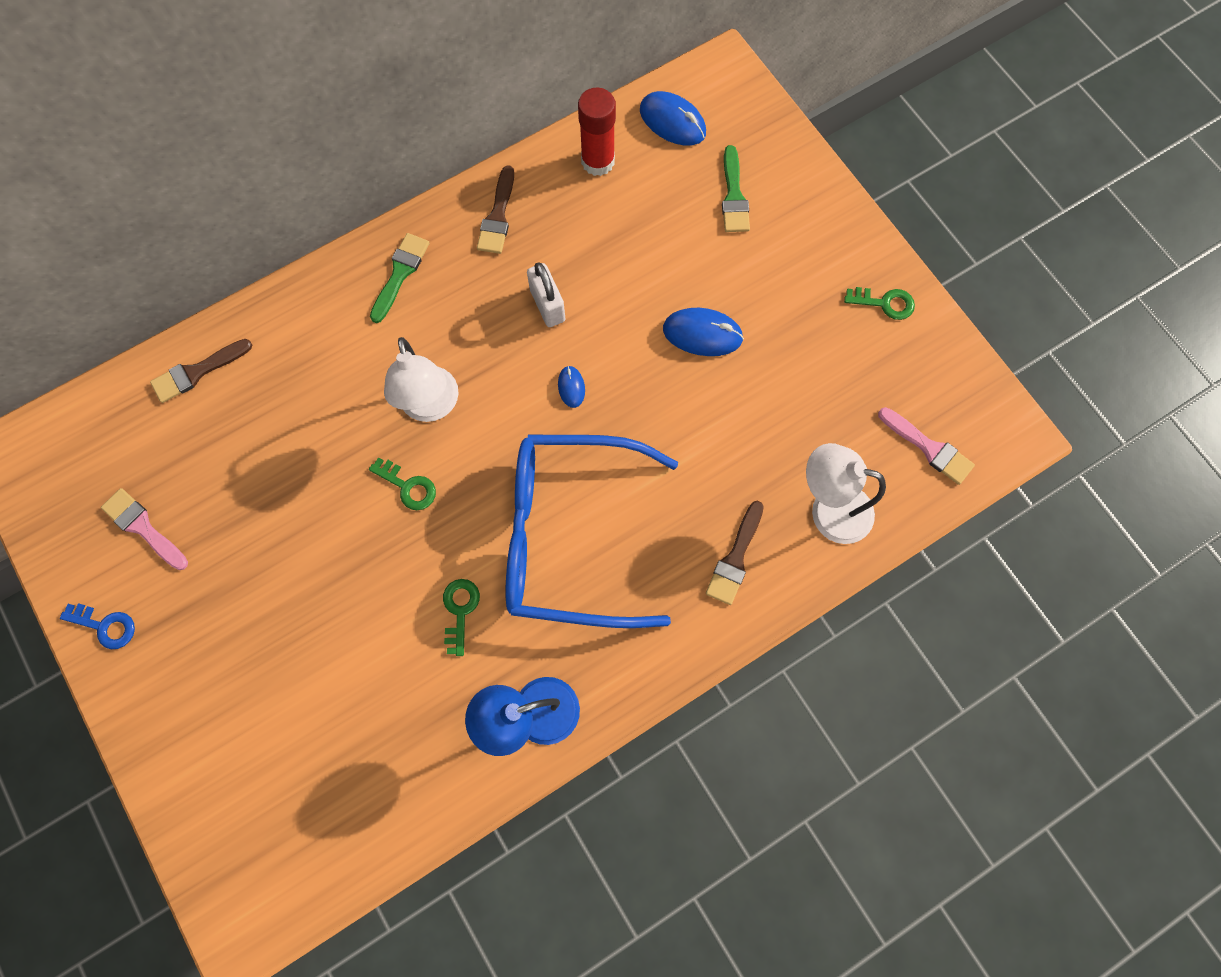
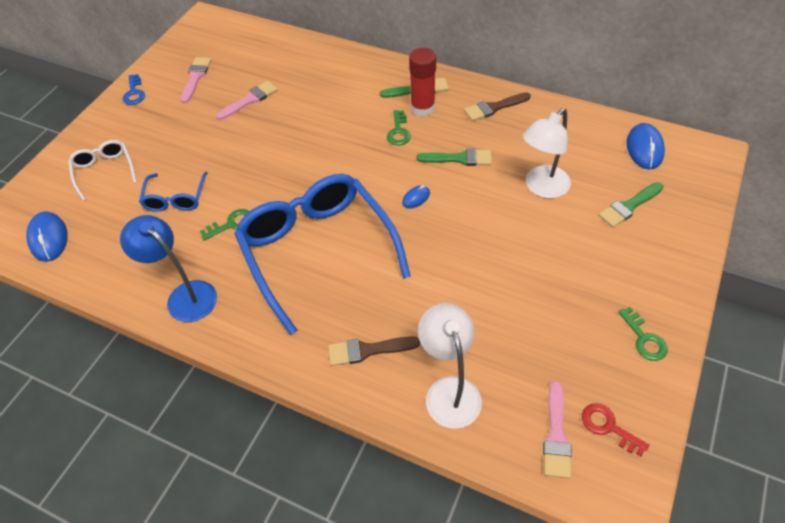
camera: 60 degrees right, 20 degrees down
brown brush [150,339,252,403] -> none
green key [369,457,436,510] -> green key moved to [387,110,411,145]
white lamp [384,337,459,422] -> white lamp moved to [523,108,571,198]
white padlock [527,262,565,327] -> green brush [417,148,492,166]
red glue stick [578,88,616,176] -> red glue stick moved to [409,48,436,117]
blue mouse [663,308,744,356] -> blue mouse moved to [26,211,68,262]
none -> white glasses [68,140,137,201]
none -> blue glasses [139,172,207,212]
none -> pink brush [216,81,278,120]
none -> red key [582,403,649,456]

